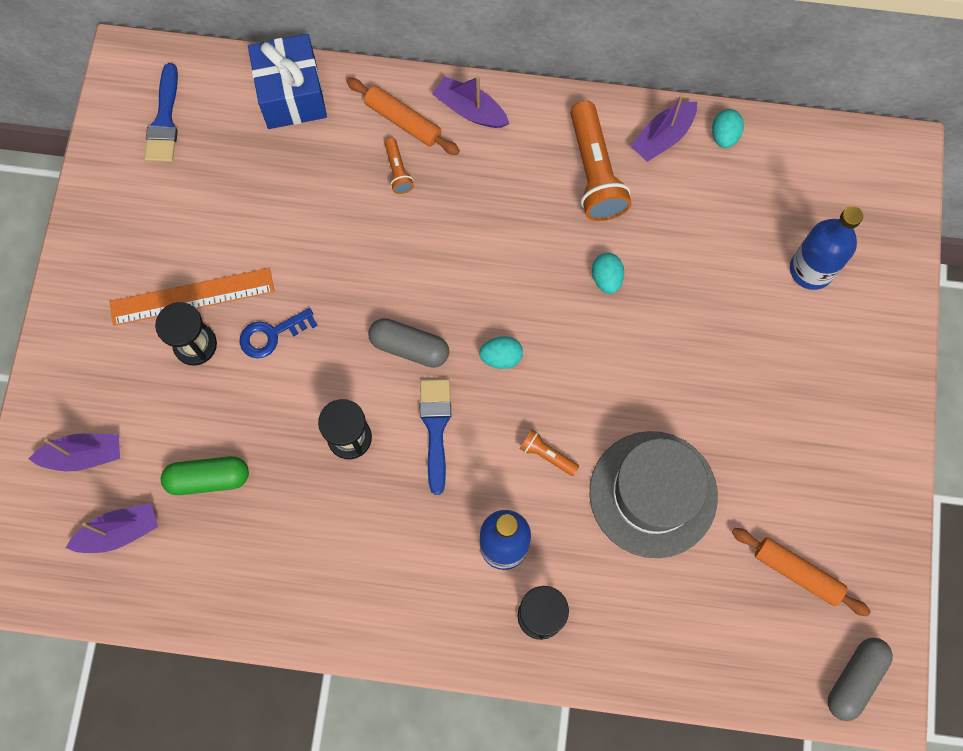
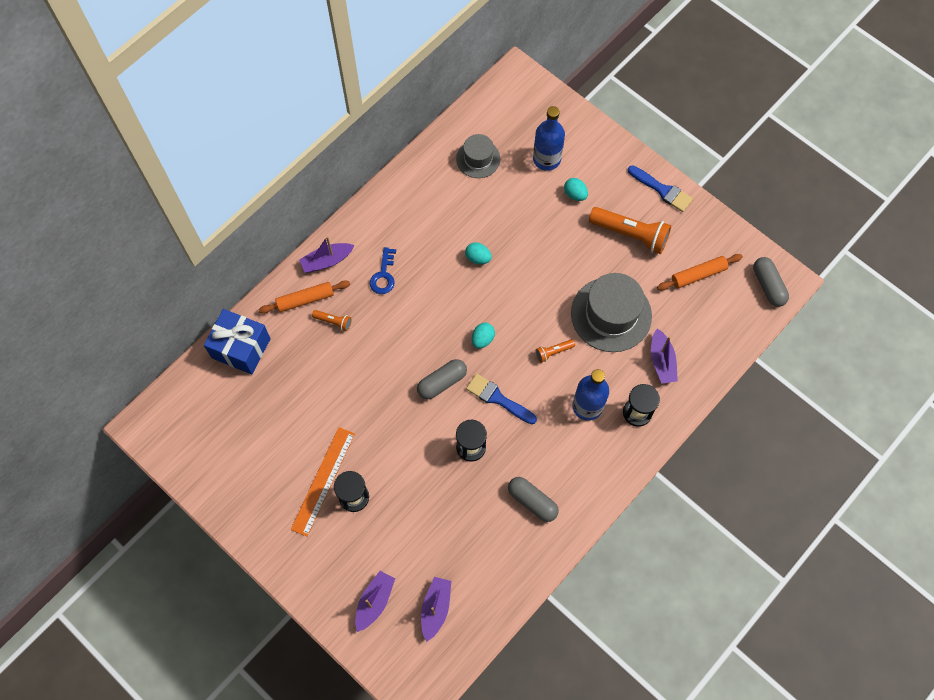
camera: 55 degrees left, 5 degrees down
blue brush [144,63,178,162] -> blue brush moved to [628,165,693,212]
green capsule [161,456,249,495] -> none
blue key [240,308,318,358] -> blue key moved to [370,247,396,294]
orange flashlight [570,101,631,221] -> orange flashlight moved to [589,207,671,254]
purple boat [631,94,697,162] -> purple boat moved to [651,328,678,384]
turquoise egg [712,109,744,148] -> turquoise egg moved to [564,178,588,201]
none -> grey hat [456,134,500,178]
none -> grey capsule [508,477,559,522]

